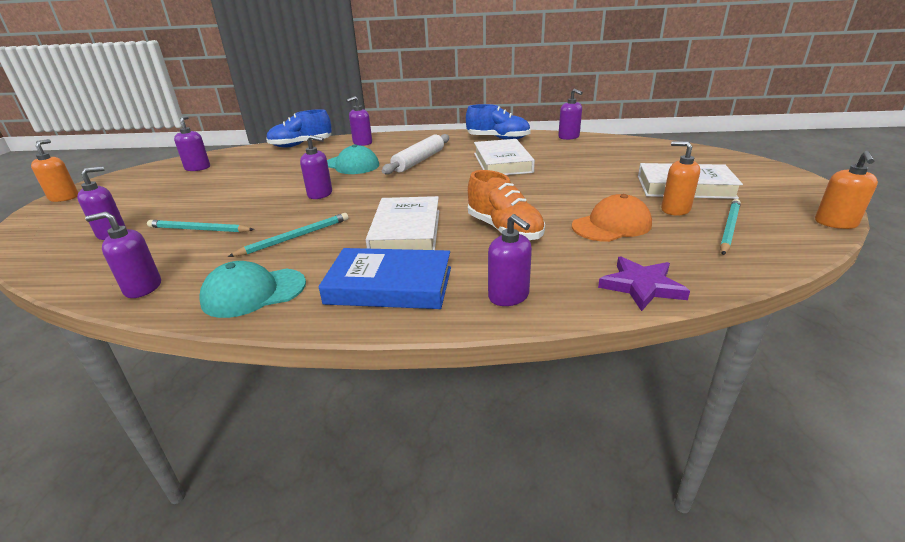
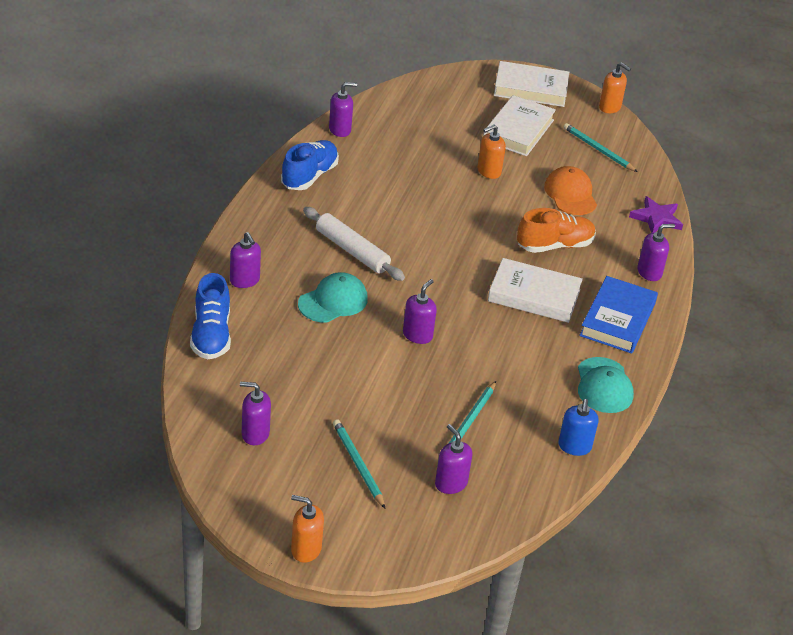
camera: 80 degrees left, 10 degrees up
purple soap dispenser [85,212,161,298] -> blue soap dispenser [558,399,599,456]
turquoise pencil [228,213,349,257] -> turquoise pencil moved to [333,419,385,508]
white book [474,139,535,175] -> white book moved to [494,61,569,107]
orange soap dispenser [661,141,700,215] -> orange soap dispenser moved to [477,125,506,179]

